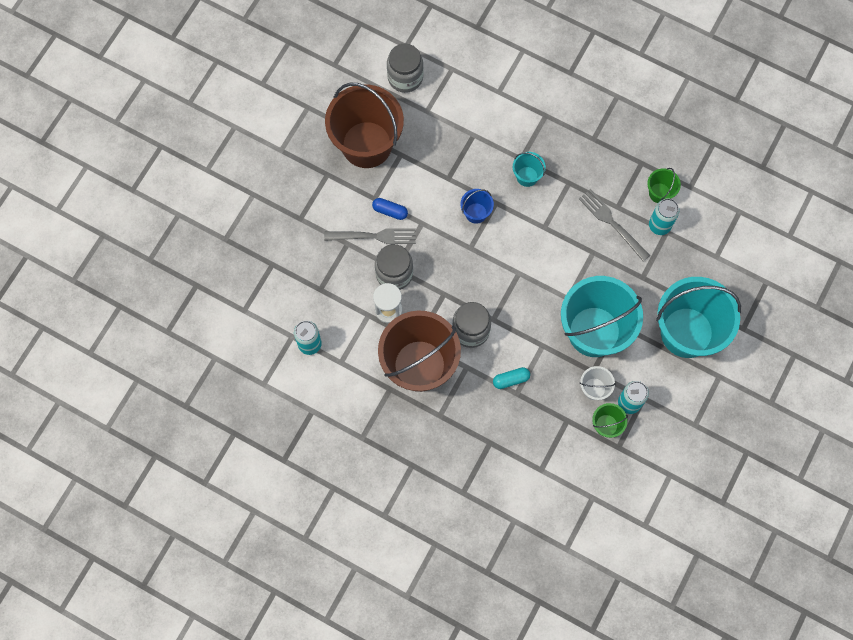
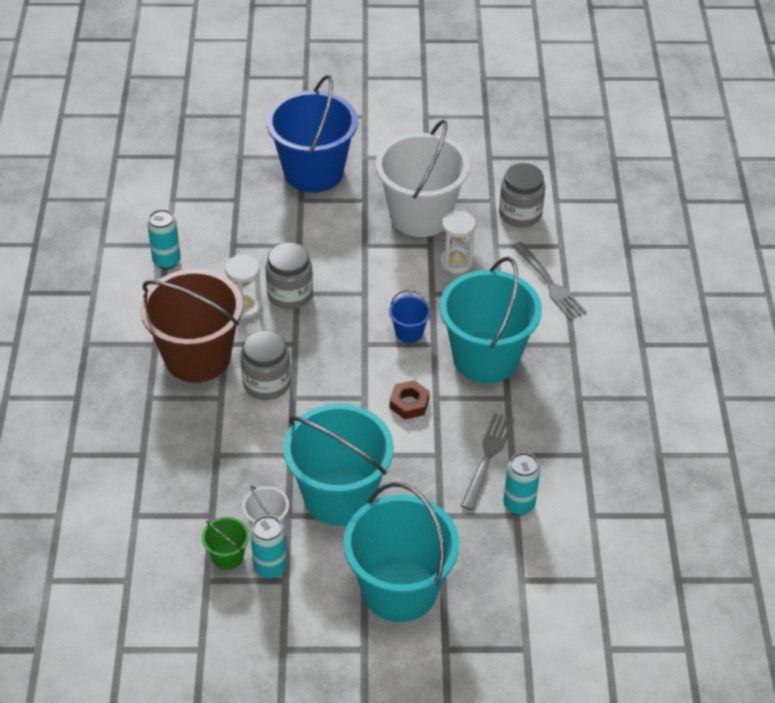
camera: 60 degrees right, 25 degrees down
grey fork [324,228,416,244] -> grey fork moved to [512,242,587,320]
brown bucket [325,83,404,168] -> white bucket [376,119,470,237]
blue capsule [372,198,408,220] -> none
turquoise capsule [493,367,530,389] -> none
turquoise bucket [513,152,546,187] -> turquoise bucket [440,256,542,383], size x2.34
green bucket [647,168,681,203] -> none
none -> blue bucket [266,75,358,193]
none -> brown nut [390,380,430,419]
none -> white hourglass [440,211,476,274]

